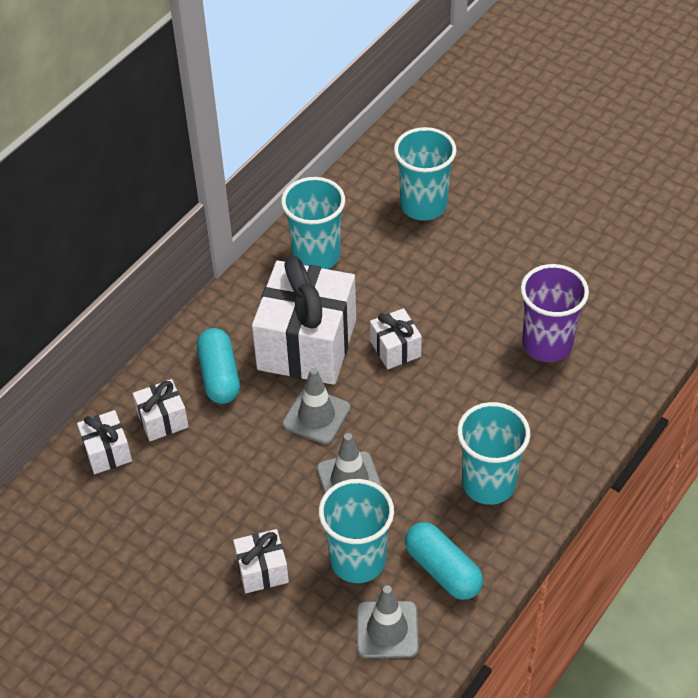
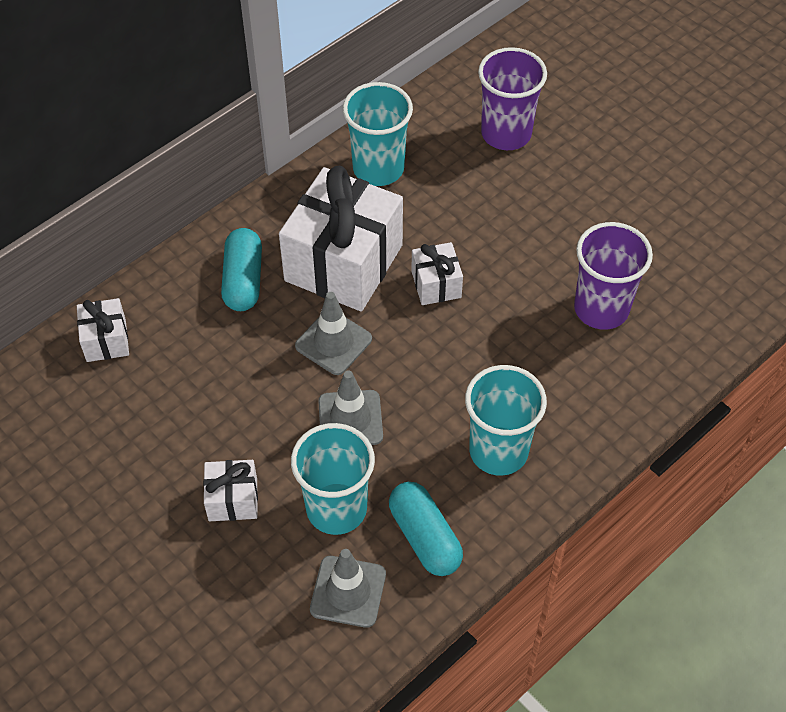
camera: 10 degrees right, 5 degrees up
white gift [133,379,189,441] -> none
turquoise cup [394,127,457,221] -> purple cup [478,47,547,150]

